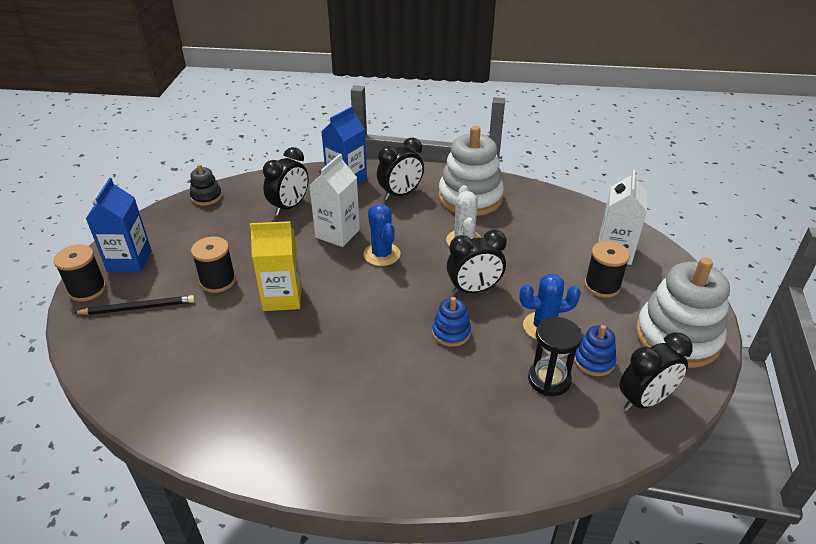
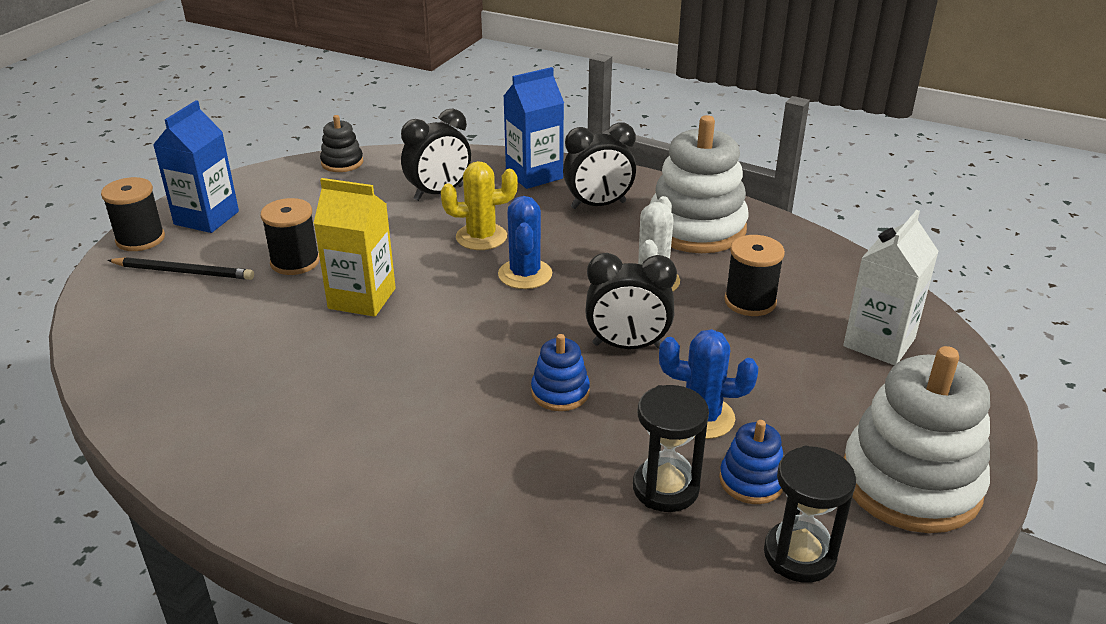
camera: 20 degrees right, 5 degrees down
white carton [309,154,360,247] -> yellow cactus [441,161,518,250]
black spool [584,241,630,298] -> black spool moved to [724,235,785,316]
black clock [619,332,693,411] -> black hourglass [764,446,856,583]

